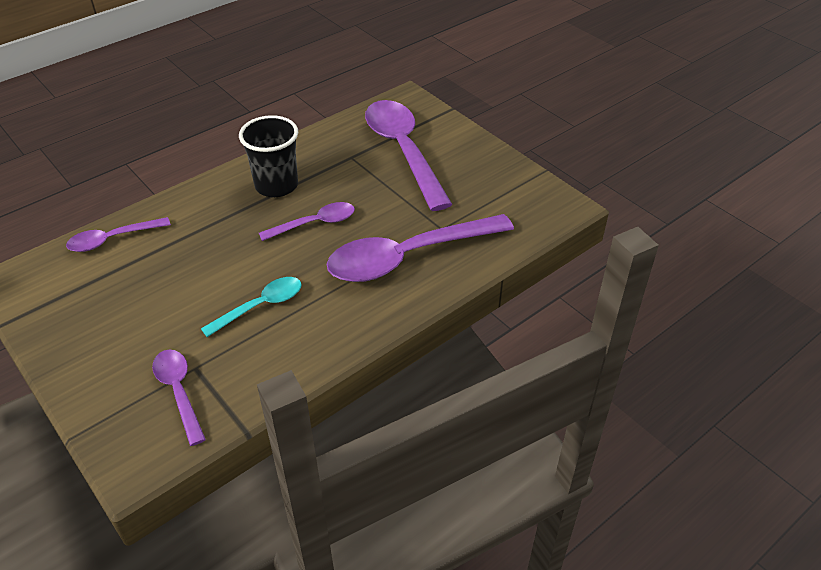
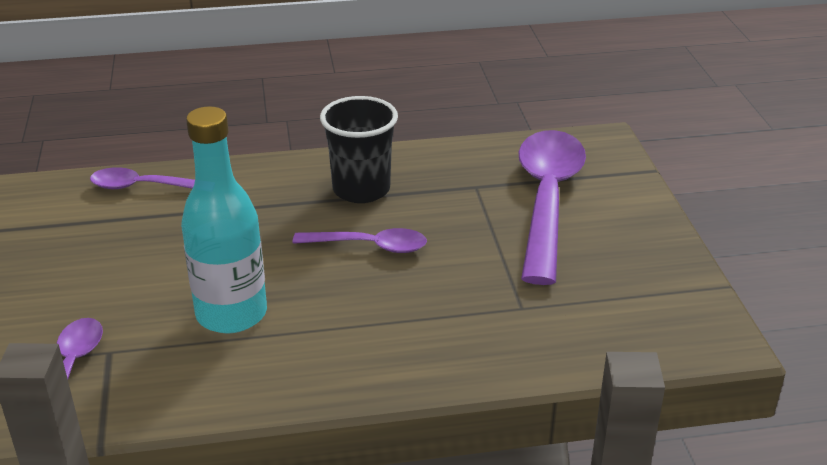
camera: 30 degrees right, 10 degrees down
turquoise spoon [201,277,302,337] -> turquoise bottle [181,106,267,334]
purple spoon [327,214,514,282] -> none

